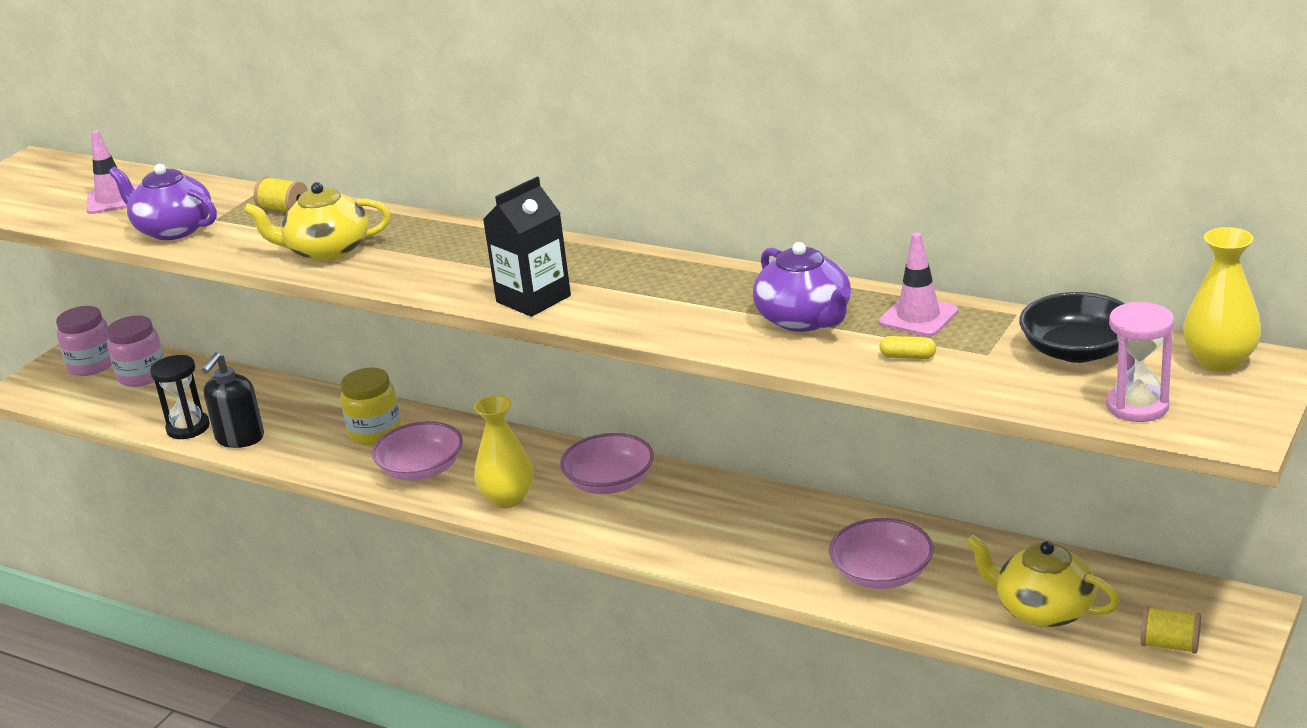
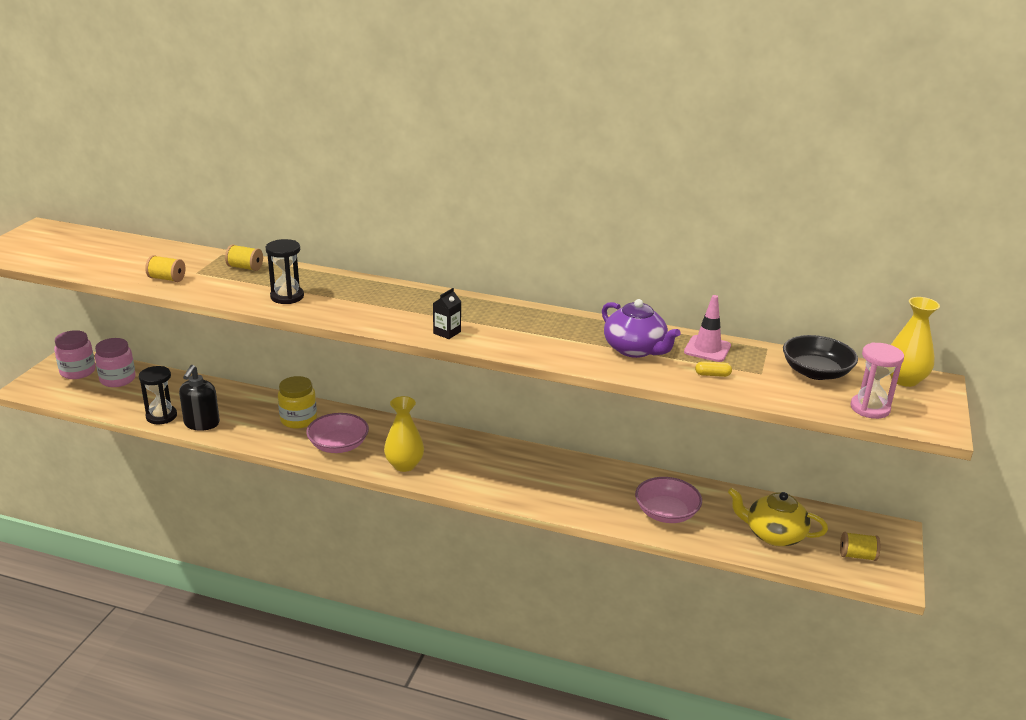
camera: 15 degrees left, 0 degrees up
pink traffic cone [86,130,138,214] -> none
purple teapot [109,164,217,240] -> yellow spool [145,255,185,282]
yellow teapot [244,182,391,262] -> black hourglass [266,239,304,304]
black carton [483,177,571,317] -> black carton [433,288,461,339], size x0.55
pink bowl [560,433,654,494] -> none

